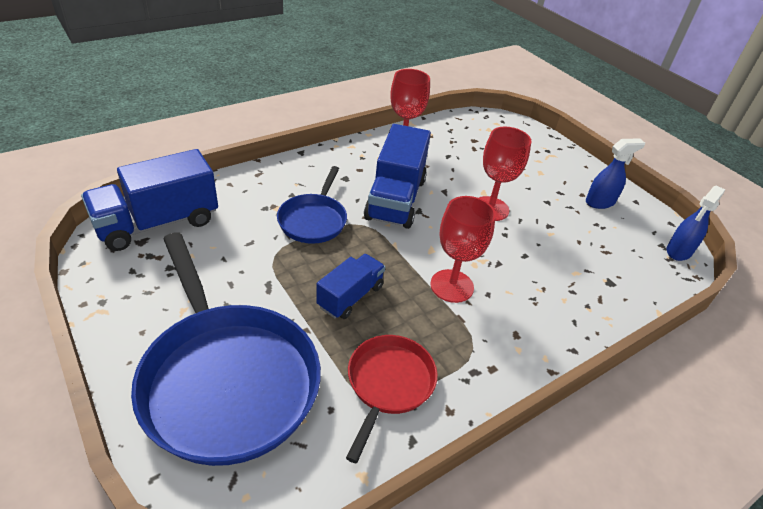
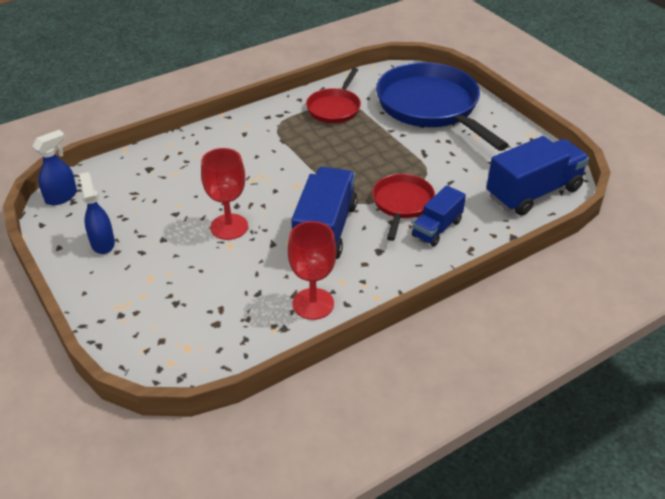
camera: 175 degrees left, 0 degrees up
blue pan [277,166,347,244] -> red pan [372,174,435,241]
blue truck [316,254,385,319] -> blue truck moved to [412,185,466,246]
red goblet [430,196,496,303] -> none
blue spray bottle [586,138,645,209] -> blue spray bottle turned 90 degrees clockwise [79,172,115,254]

